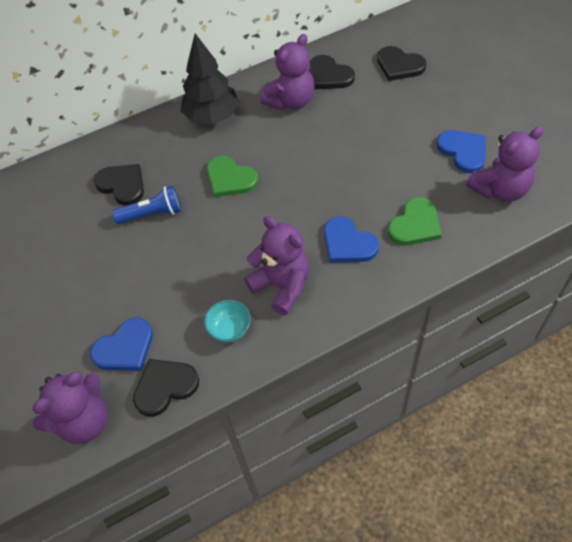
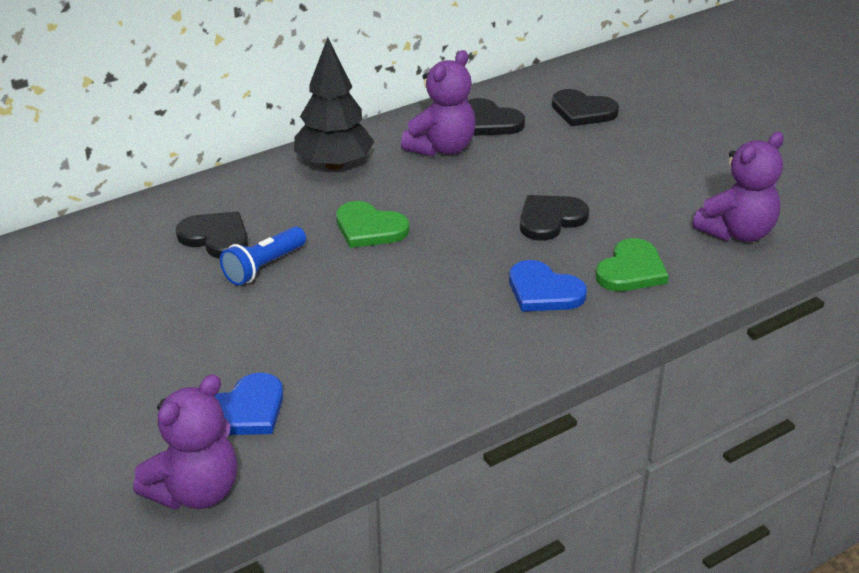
camera: 10 degrees left, 20 degrees down
blue flashlight [112,185,181,224] -> blue flashlight turned 150 degrees clockwise [220,226,306,286]
black heart [133,359,199,417] -> black heart moved to [520,195,589,241]
turquoise bowl [204,300,251,343] -> none
purple teddy bear [244,216,309,315] -> none
blue heart [437,130,486,173] -> none

